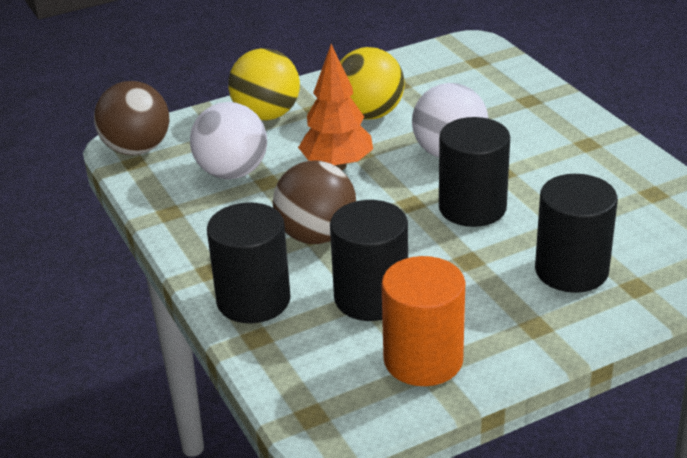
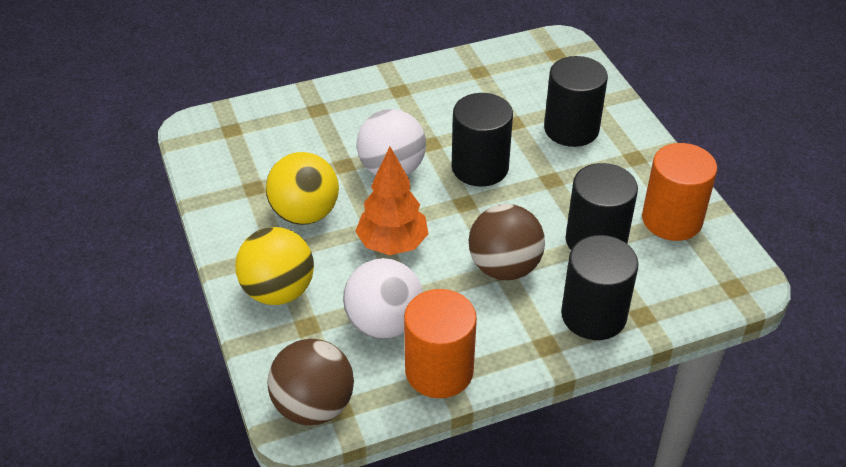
camera: 85 degrees left, 10 degrees up
none -> orange cylinder [404,289,477,398]

